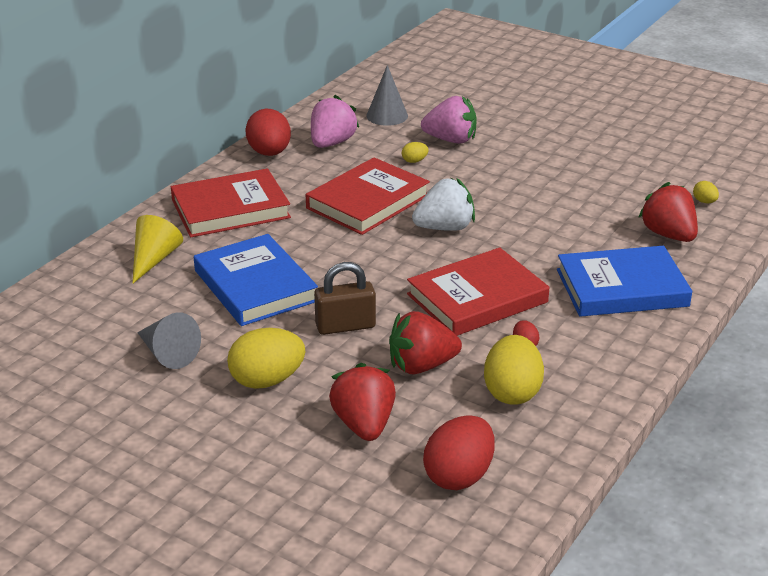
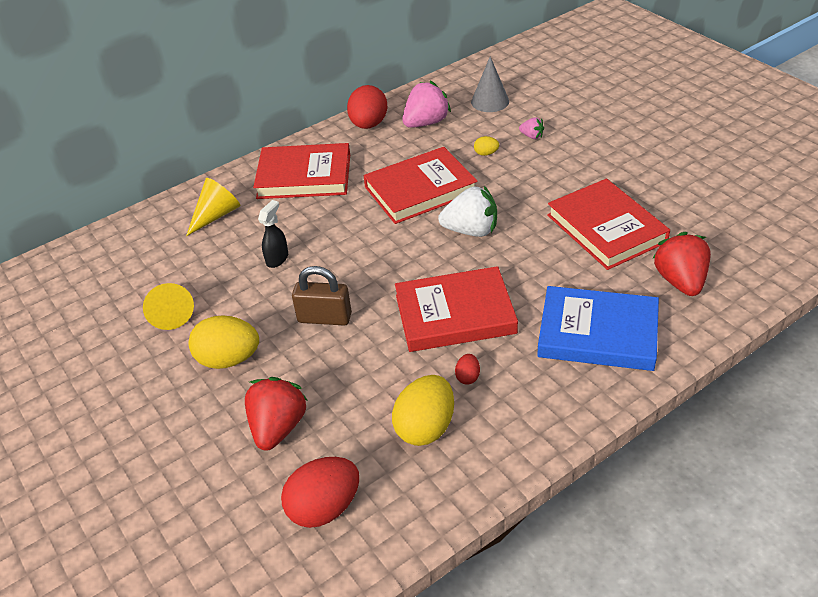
camera: 25 degrees right, 10 degrees up
grey cone [137,312,201,369] -> yellow cone [143,283,194,330]
blue book [194,234,318,326] -> black spray bottle [258,200,288,268]
red strawberry [389,311,462,374] -> none
pink strawberry [421,96,477,144] -> pink strawberry [519,117,544,139], size x0.48
yellow egg [693,181,719,203] -> none
none -> red book [547,178,670,270]

